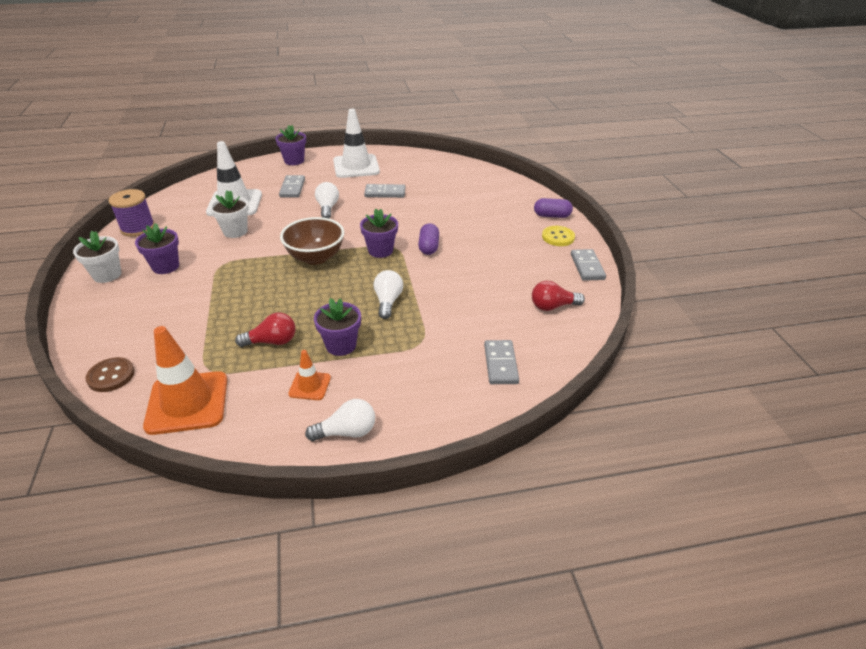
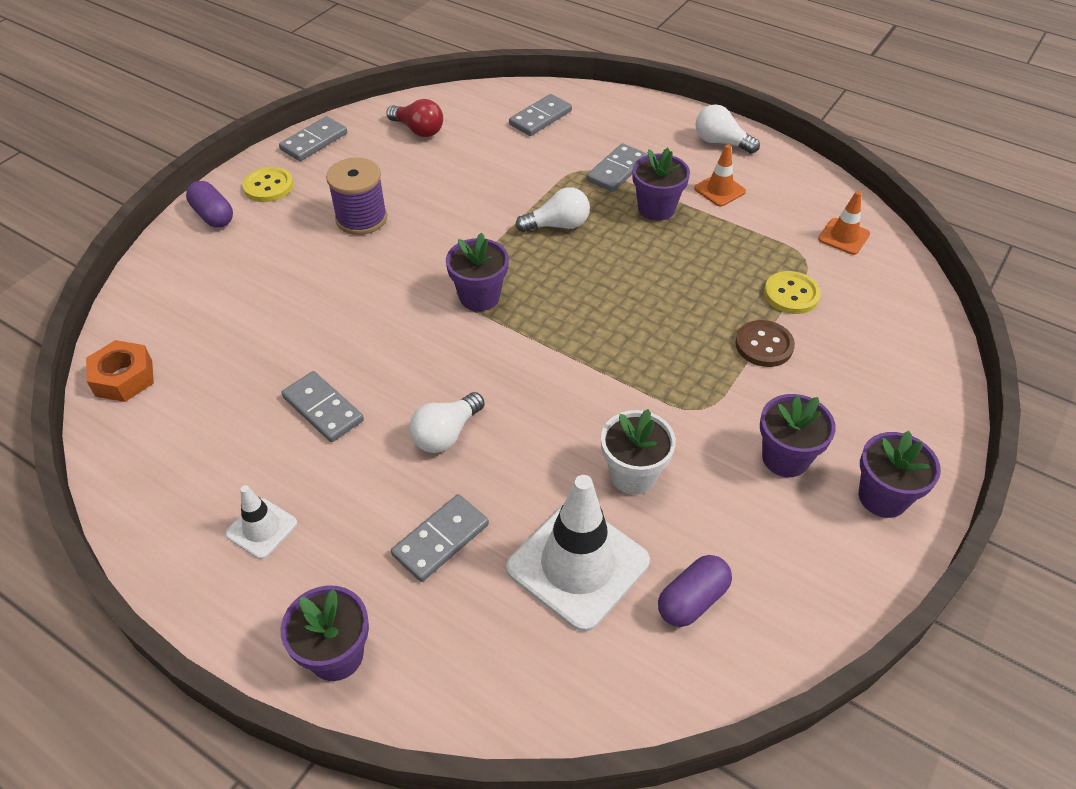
camera: 135 degrees left, 10 degrees up
white flower pot [73,231,121,283] -> purple flower pot [859,431,941,518]
brown button [85,357,135,392] -> brown button moved to [735,320,795,367]
purple spool [109,189,155,237] -> purple spool moved to [326,158,387,235]
orange traffic cone [143,326,227,435] -> orange traffic cone [818,191,870,255], size x0.50
red light bulb [235,312,296,347] -> none
brown bowl [280,217,344,265] -> none
white traffic cone [333,109,380,178] -> white traffic cone [225,485,297,559], size x0.50
white light bulb [374,270,403,319] -> white light bulb turned 150 degrees counterclockwise [516,187,590,232]
purple capsule [418,223,439,255] -> purple capsule moved to [658,555,732,627]
none -> orange nut [86,340,154,402]
none -> grey domino [586,143,648,192]
none -> yellow button [764,271,821,314]

